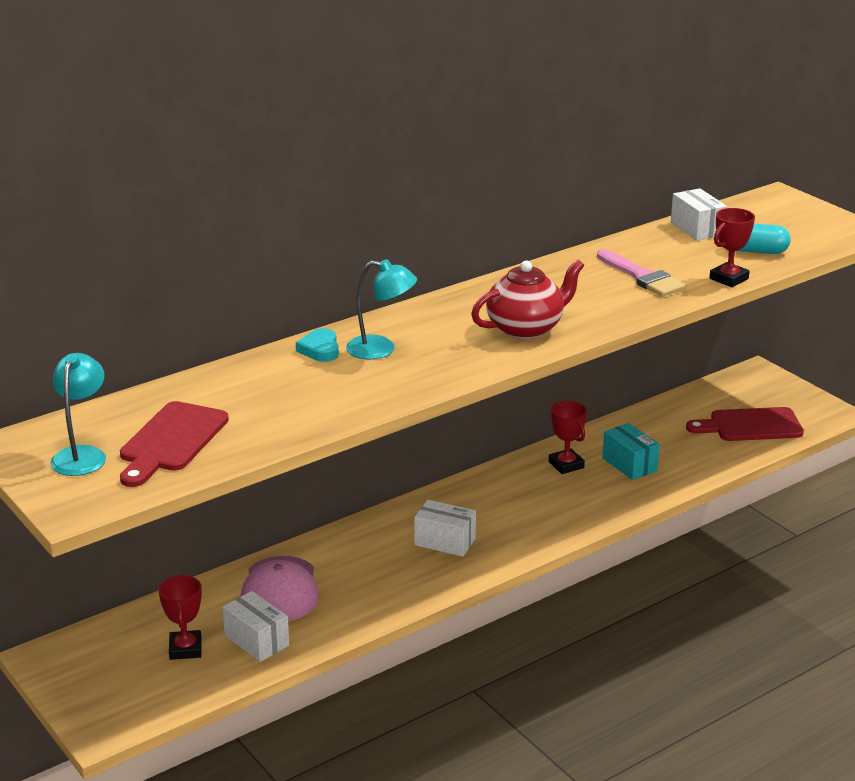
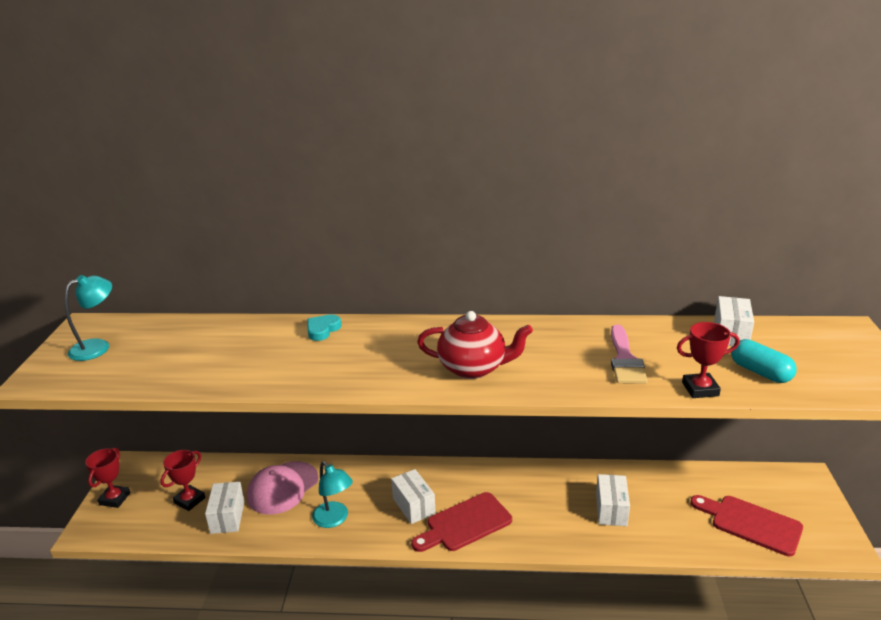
camera: 40 degrees right, 0 degrees up
red cutting board [120,401,229,487] -> red cutting board moved to [411,492,512,552]
turquoise lamp [346,259,417,360] -> turquoise lamp moved to [312,461,353,528]
red trophy [549,401,587,474] -> red trophy moved to [85,448,130,508]
turquoise box [602,423,660,480] -> white box [596,474,630,526]

